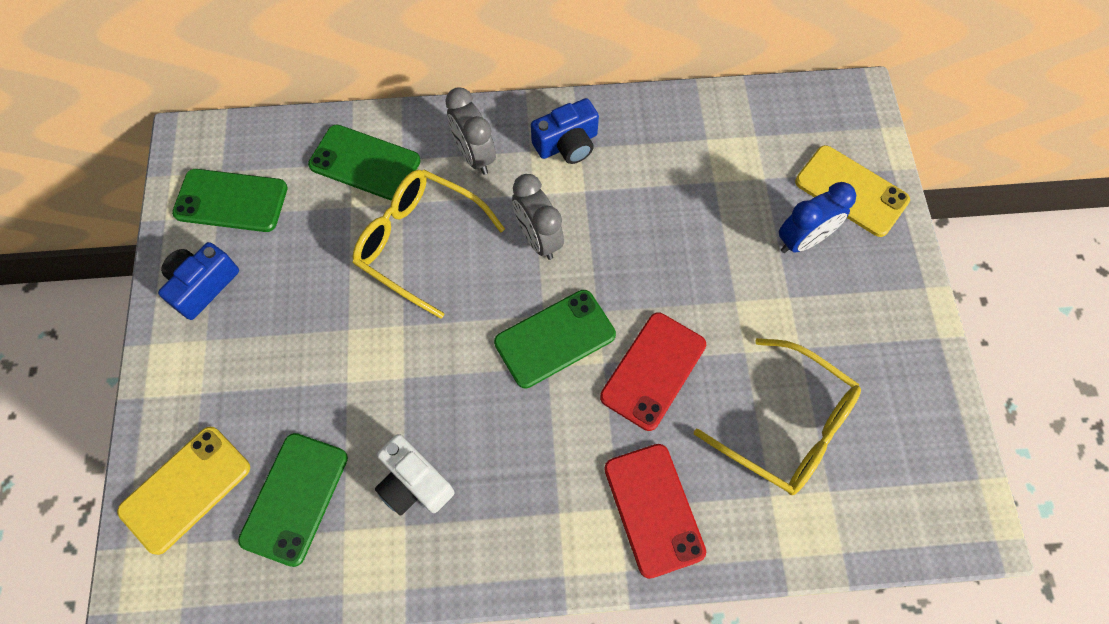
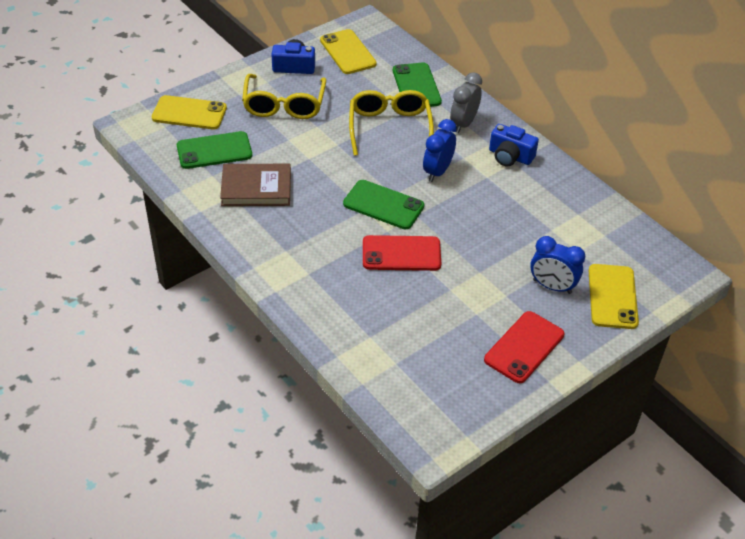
camera: 55 degrees right, 20 degrees down
green phone [172,169,288,232] -> yellow phone [320,29,377,74]
white camera [375,434,455,516] -> brown book [220,164,291,206]
grey clock [512,174,564,260] -> blue clock [423,119,457,182]
red phone [604,444,706,579] -> red phone moved to [484,311,564,383]
yellow glasses [694,338,861,495] -> yellow glasses moved to [242,74,326,119]

